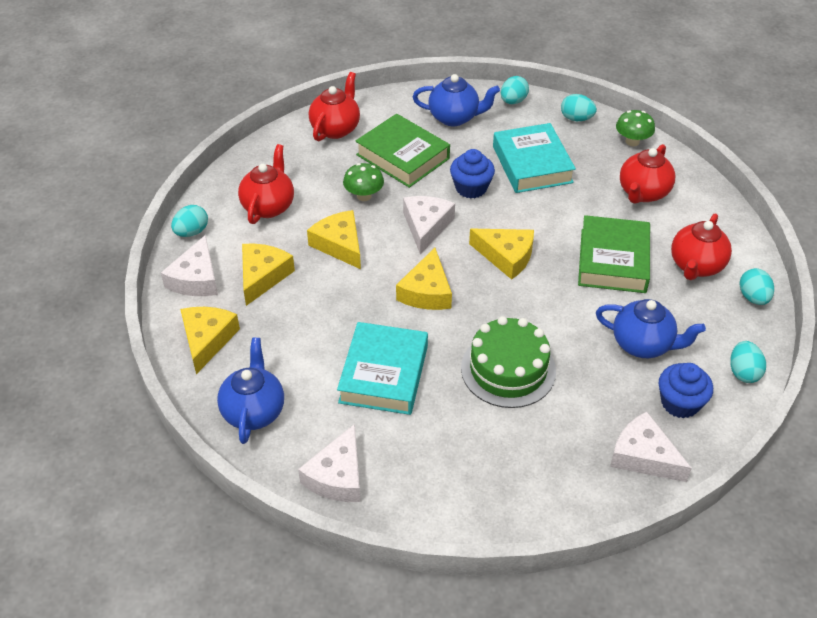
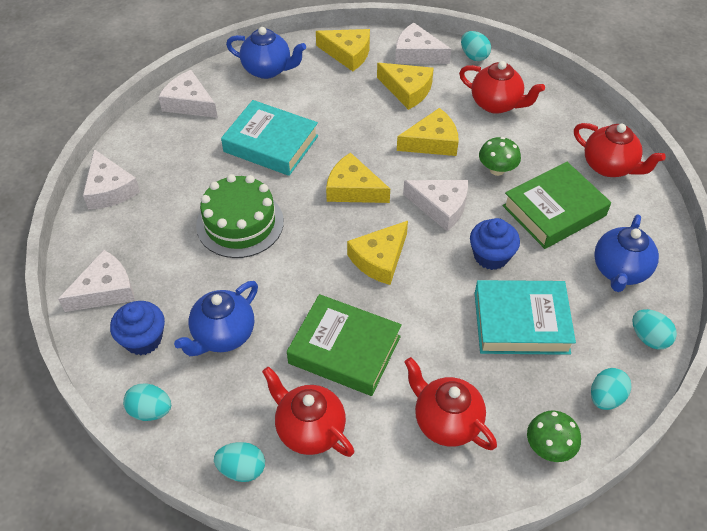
camera: 105 degrees right, 5 degrees up
none -> white cheese [83,149,140,209]

